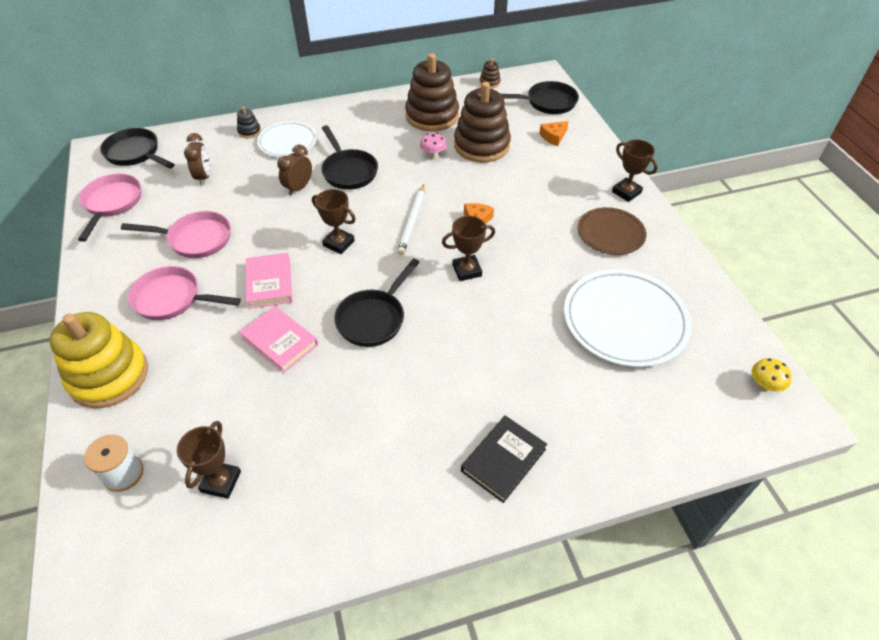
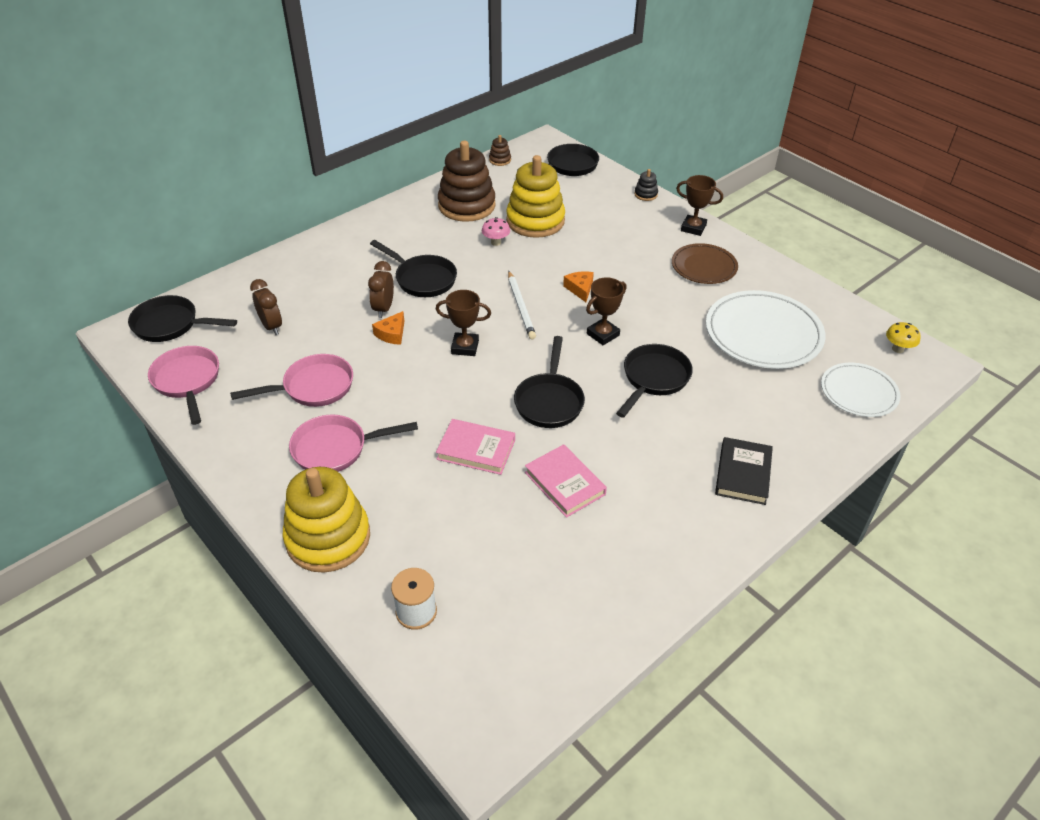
camera: 25 degrees left, 5 degrees down
brown trophy [177,421,241,499] -> none
black stacking toy [237,107,261,138] -> black stacking toy moved to [634,169,658,201]
pink book [246,253,292,309] -> pink book moved to [525,444,607,518]
white plate [257,121,317,157] -> white plate moved to [821,363,900,417]
brown stacking toy [454,82,511,162] -> yellow stacking toy [506,155,565,238]
orange cheese [539,121,569,146] -> orange cheese moved to [372,311,404,345]
none -> black pan [616,344,693,418]

